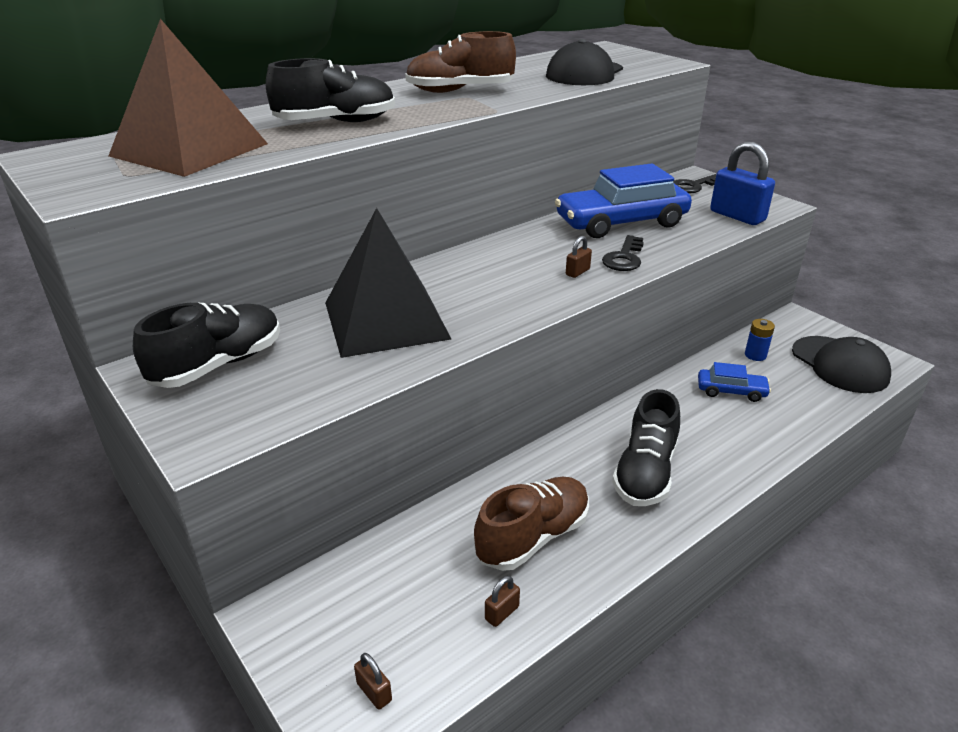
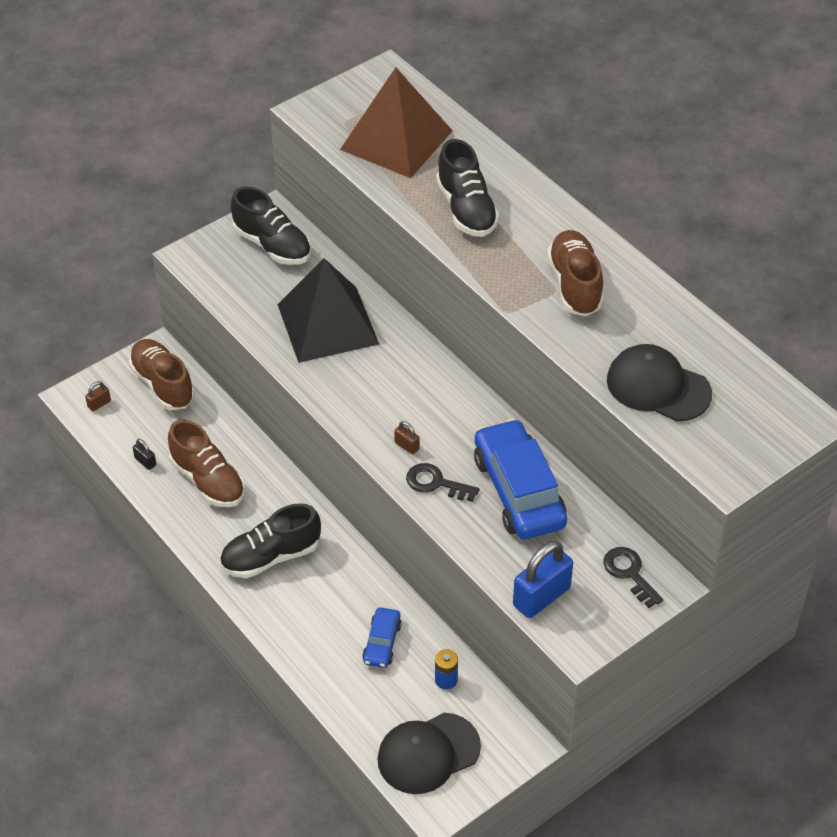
camera: 90 degrees right, 15 degrees up
brown padlock [485,576,520,627] -> black padlock [133,439,156,470]
black shoe [612,389,680,506] -> black shoe turned 45 degrees counterclockwise [220,503,321,578]
none -> brown shoe [129,339,195,410]

